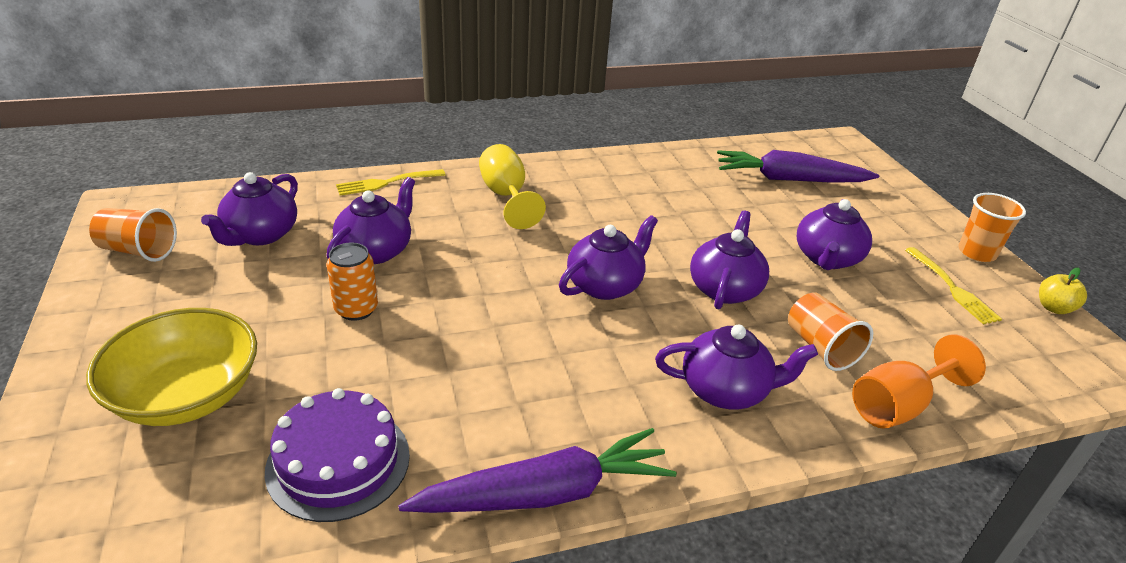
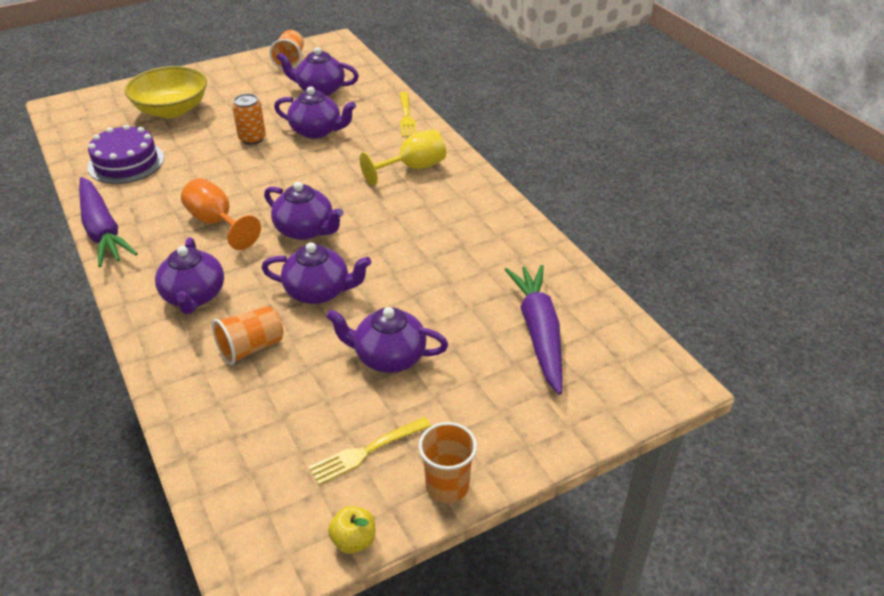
camera: 80 degrees right, 5 degrees up
yellow fork [336,169,446,196] -> yellow fork turned 150 degrees counterclockwise [399,92,417,137]
orange goblet [852,334,986,429] -> orange goblet moved to [181,178,261,250]

